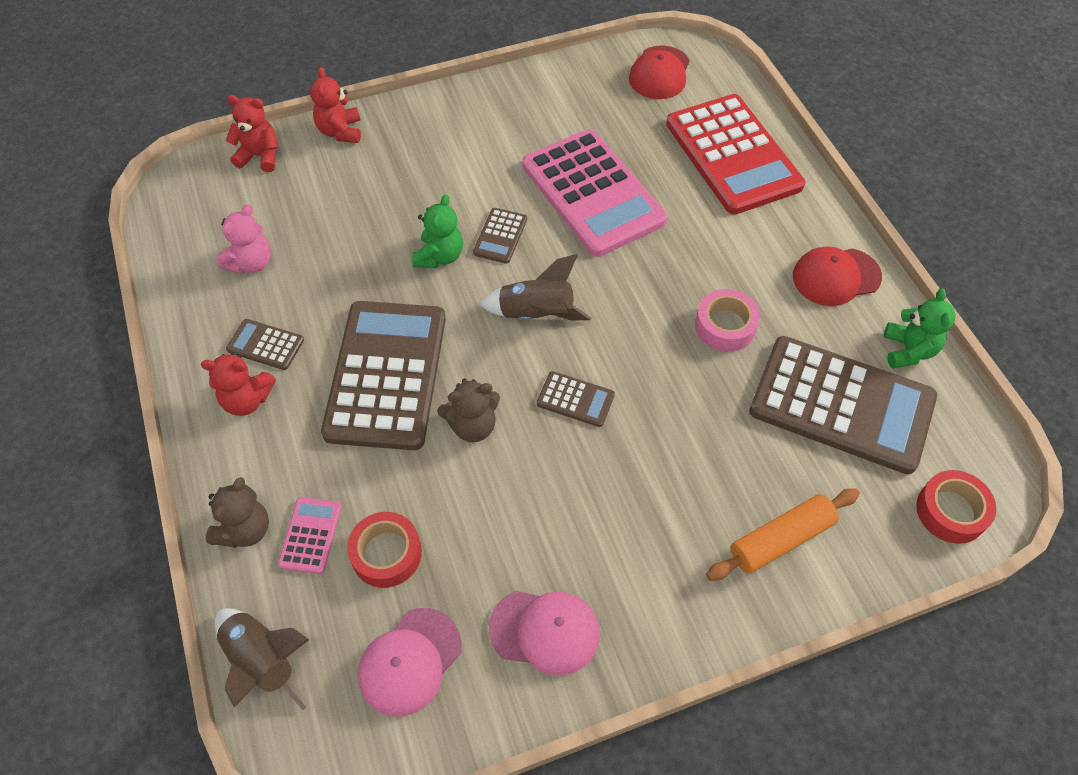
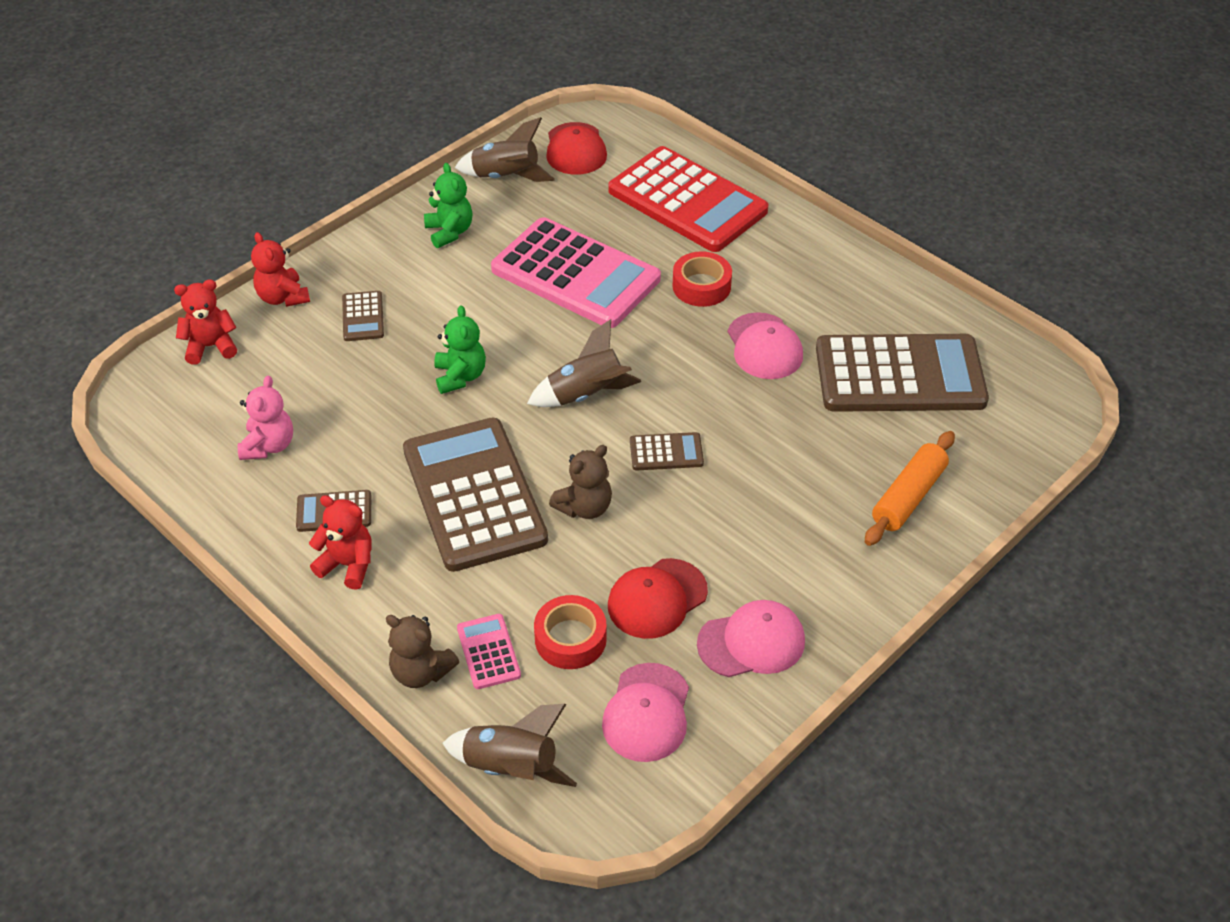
camera: 25 degrees left, 10 degrees down
red teddy bear [201,352,276,416] -> red teddy bear turned 135 degrees counterclockwise [309,495,372,590]
brown teddy bear [206,477,269,548] -> brown teddy bear turned 120 degrees clockwise [386,615,459,688]
brown calculator [473,208,527,264] -> brown calculator moved to [342,291,384,341]
pink tape [695,289,760,352] -> pink cap [728,312,803,379]
red cap [793,246,882,306] -> red cap moved to [608,558,708,639]
green teddy bear [884,289,956,368] -> green teddy bear moved to [424,163,473,248]
red tape [916,470,996,544] -> red tape moved to [673,251,732,307]
none -> brown rocket [455,117,555,182]

